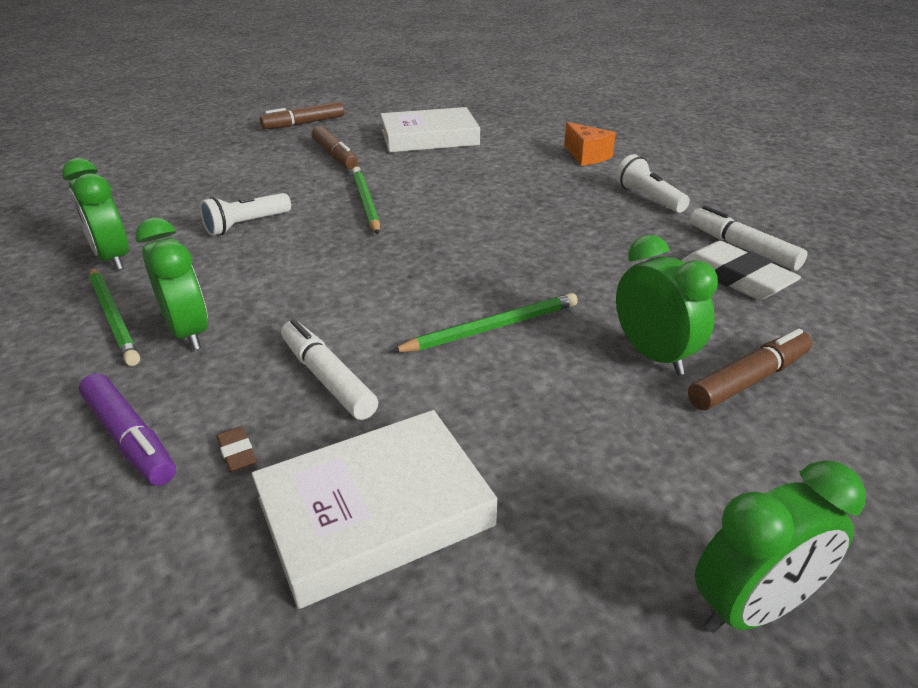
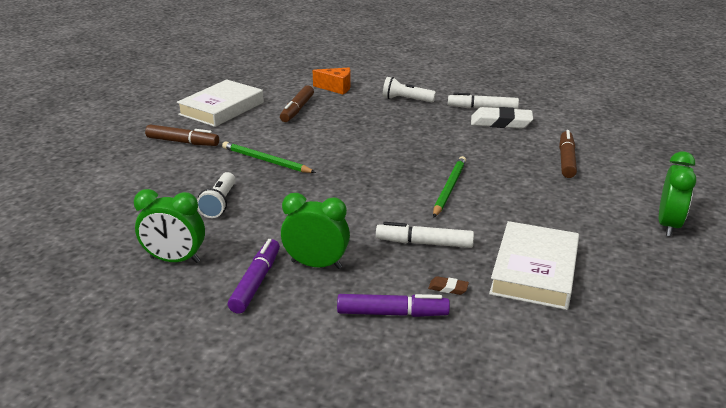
camera: 45 degrees left, 5 degrees down
green pencil [89,268,140,366] -> purple marker [228,239,280,313]
brown marker [260,101,344,129] -> brown marker moved to [280,85,314,122]
green clock [616,235,718,375] -> none

